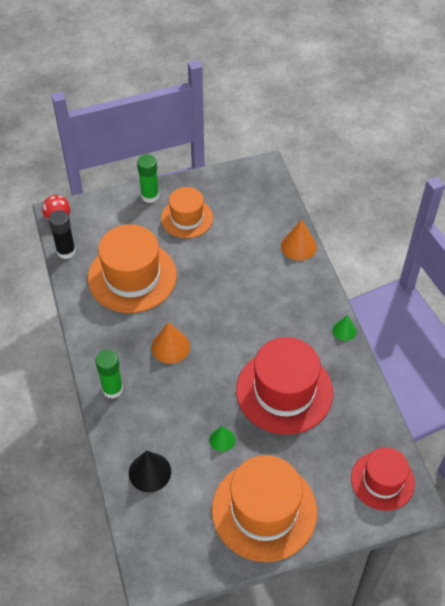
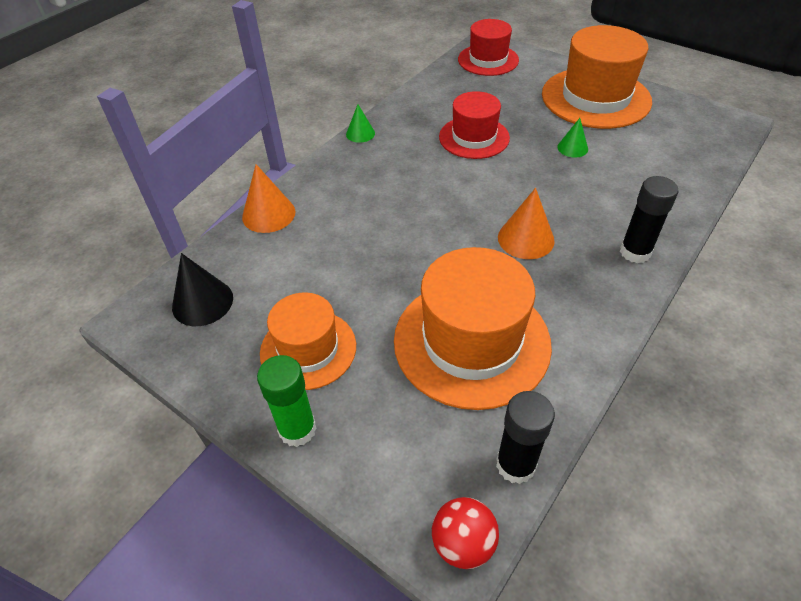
camera: 125 degrees left, 5 degrees down
green glue stick [95,350,123,399] -> black glue stick [620,176,678,263]
black cone [129,451,171,492] -> black cone moved to [172,253,233,326]
red hat [236,337,333,435] -> red hat [439,91,510,159], size x0.62

